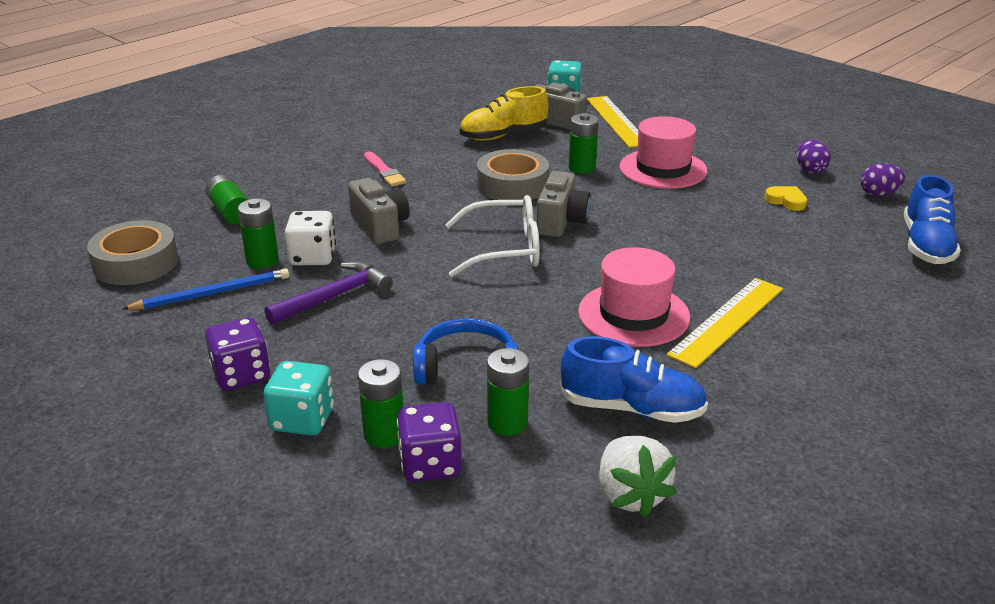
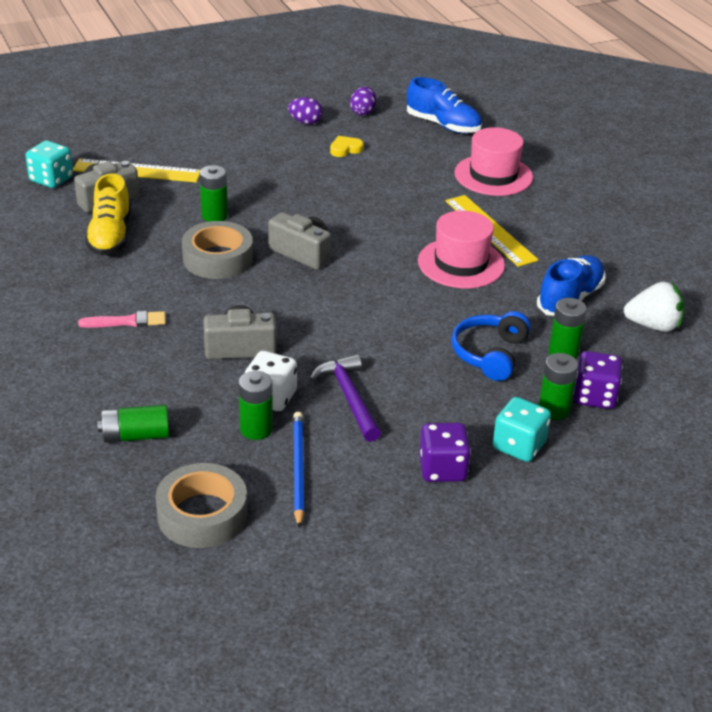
camera: 70 degrees left, 5 degrees up
white glasses [445,195,540,277] -> none
pink hat [619,116,707,189] -> pink hat moved to [454,127,533,196]

